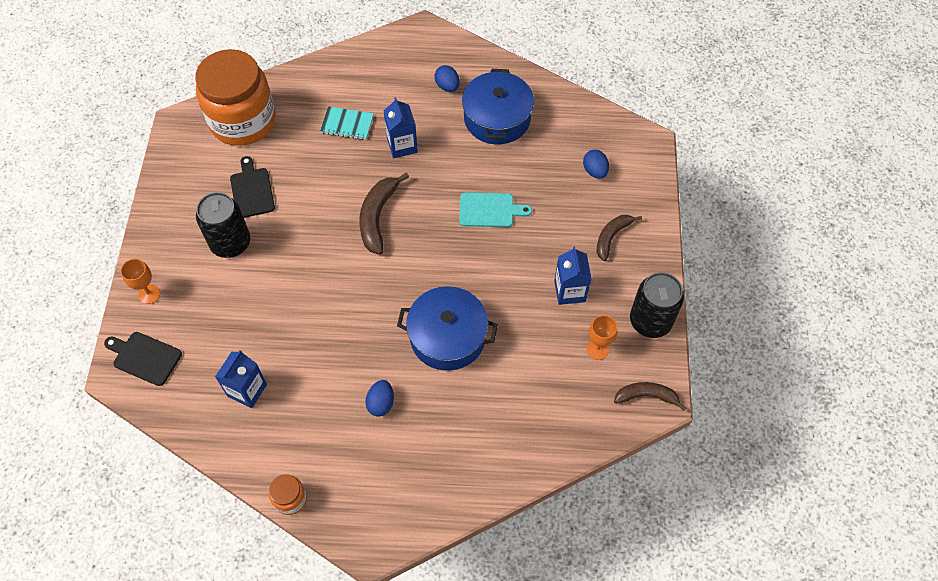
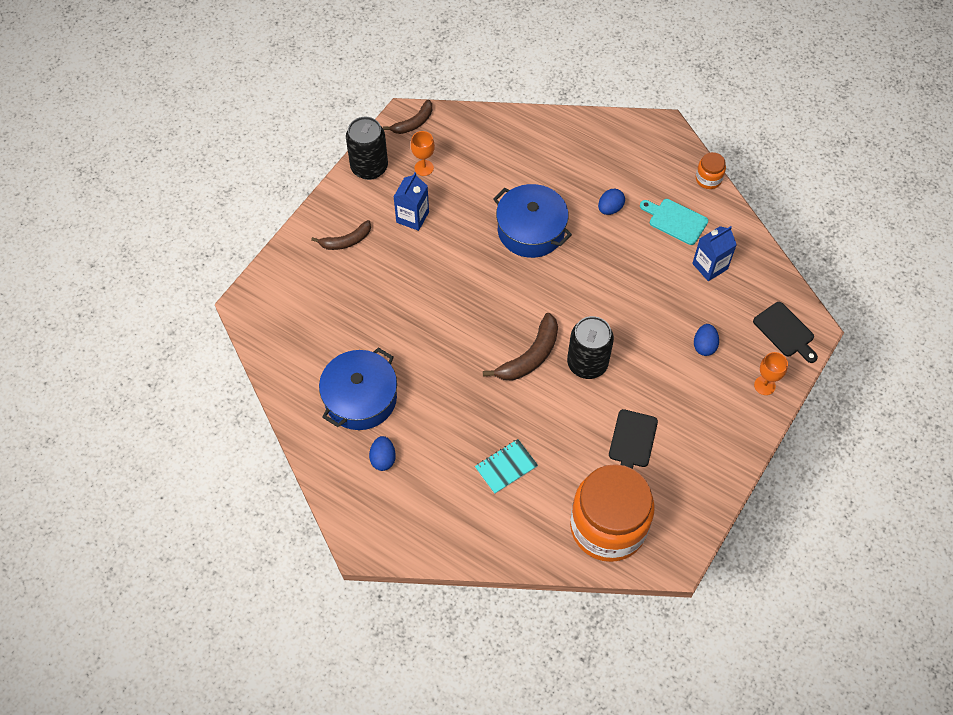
camera: 150 degrees left, 0 degrees up
black can [196,192,250,258] -> black can moved to [567,316,614,379]
turquoise notebook [320,106,374,140] -> turquoise notebook turned 75 degrees counterclockwise [475,439,538,494]
blue carton [383,97,418,158] -> none
turquoise cutting board [459,192,532,227] -> turquoise cutting board moved to [640,199,708,245]
blue egg [583,150,609,179] -> blue egg moved to [694,324,719,356]
brown banana [614,382,686,411] -> brown banana turned 75 degrees counterclockwise [383,99,432,134]

